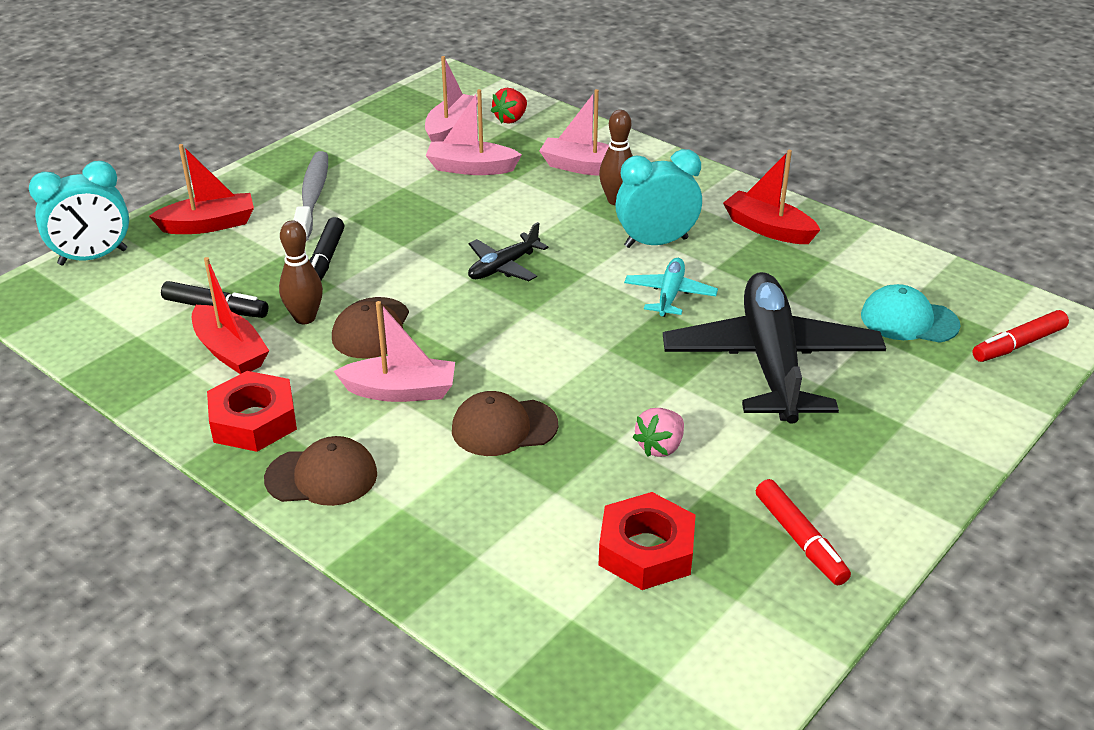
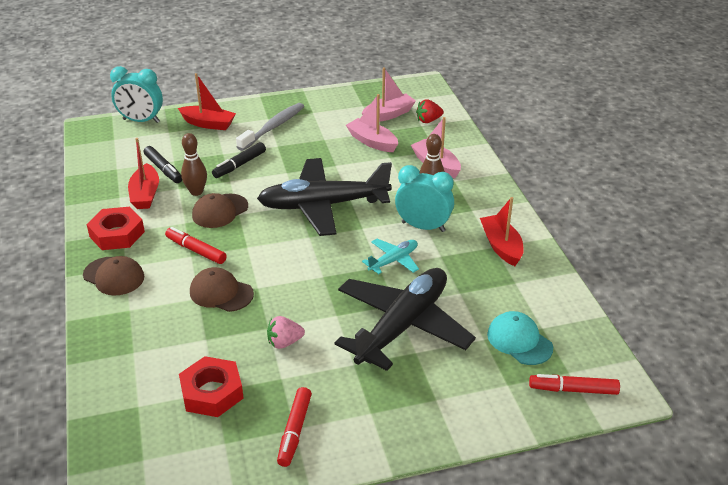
camera: 35 degrees right, 0 degrees up
pink boat [334,301,455,402] -> red marker [165,227,227,264]
black plane [468,222,548,281] -> black plane [257,158,392,236], size x2.20

